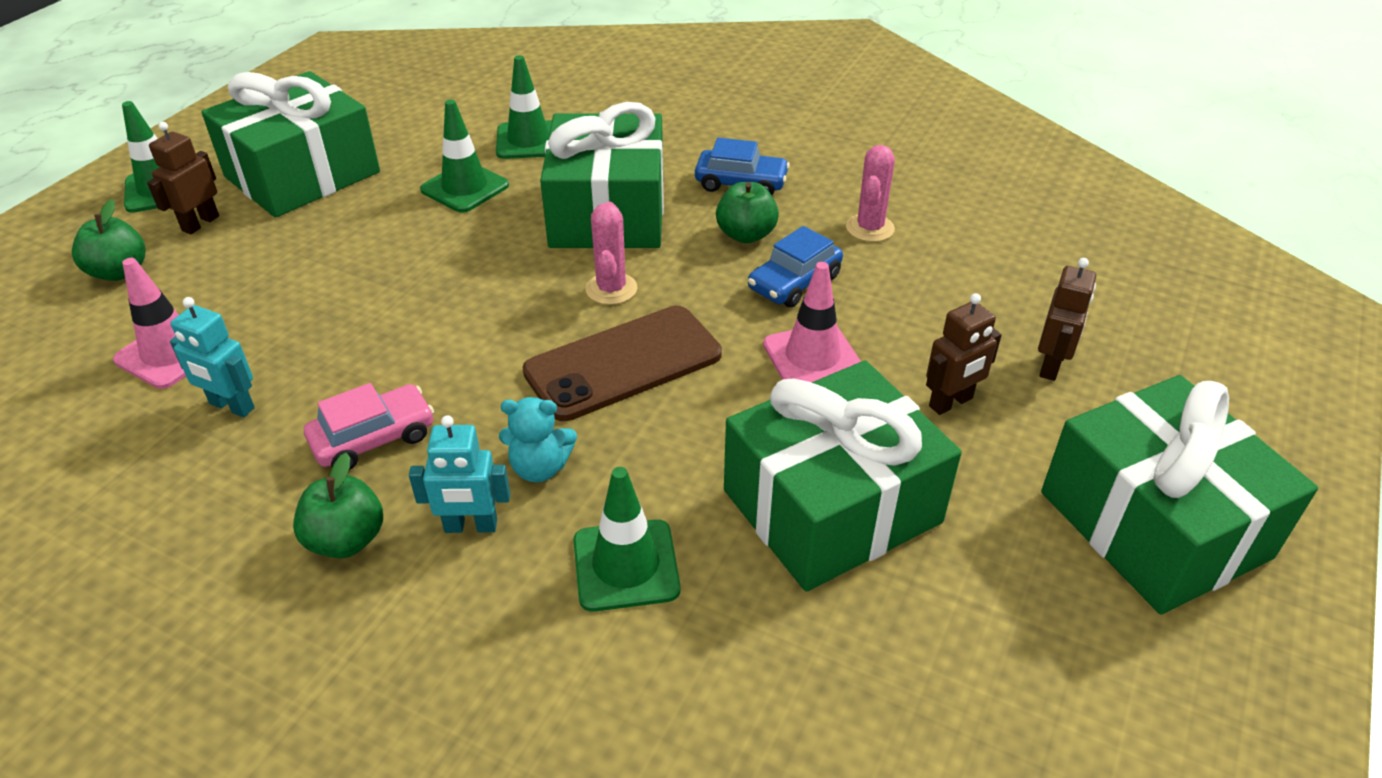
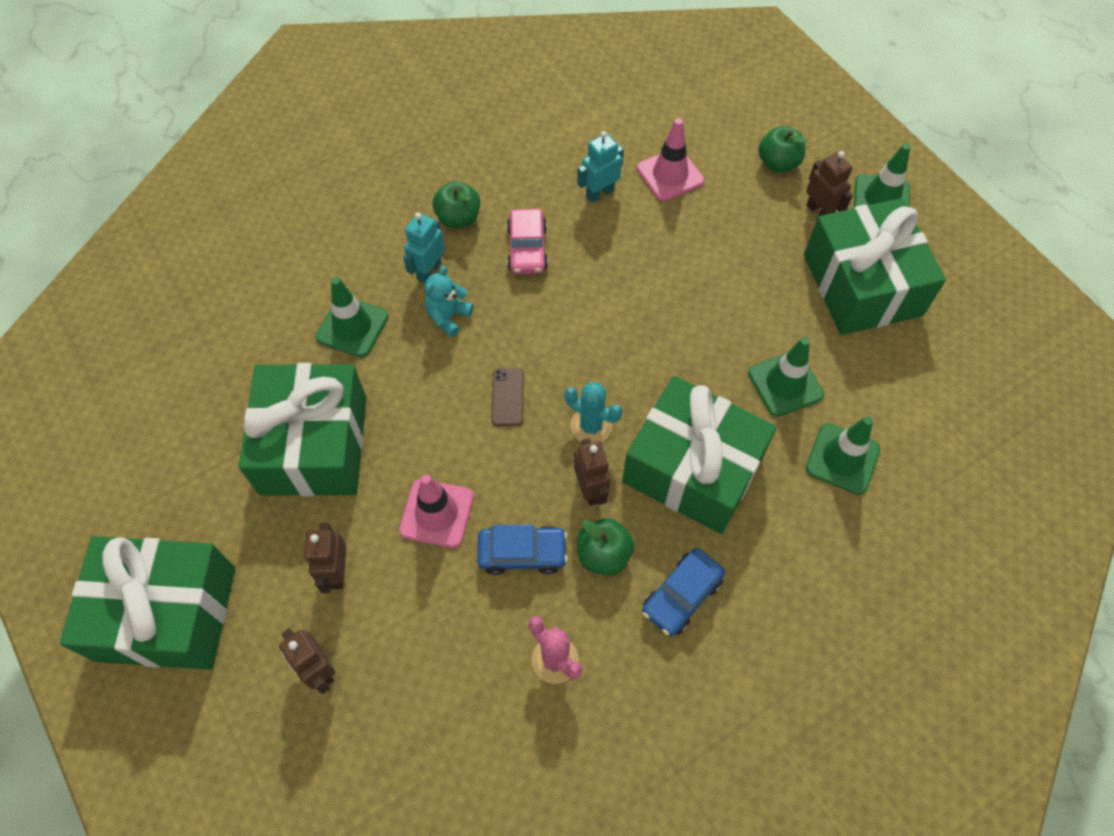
camera: 120 degrees right, 20 degrees up
brown phone [523,306,722,421] -> brown phone [492,368,524,426], size x0.46
pink cactus [585,201,638,305] -> turquoise cactus [564,382,623,443]
blue car [748,226,843,308] -> blue car turned 105 degrees clockwise [477,524,568,575]
none -> brown robot [574,438,611,506]

